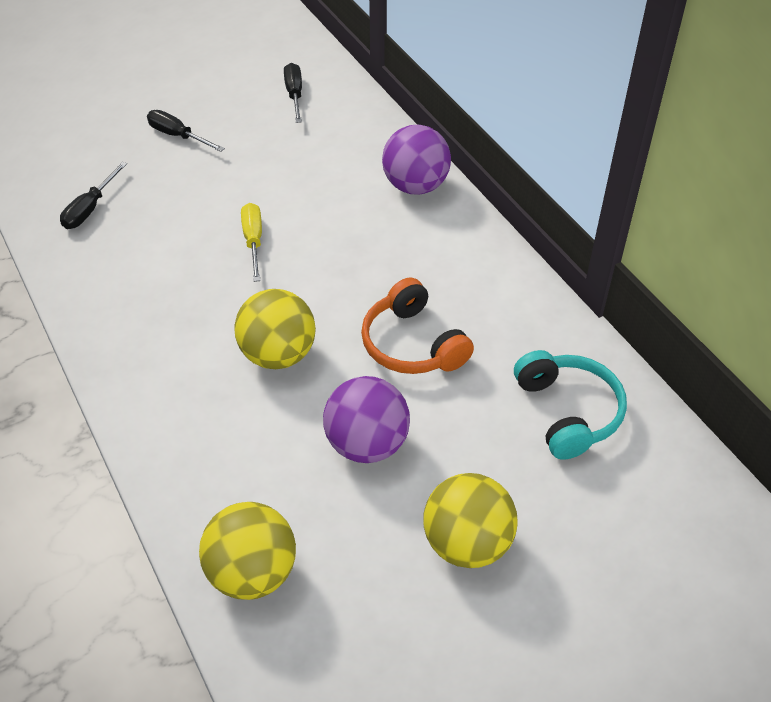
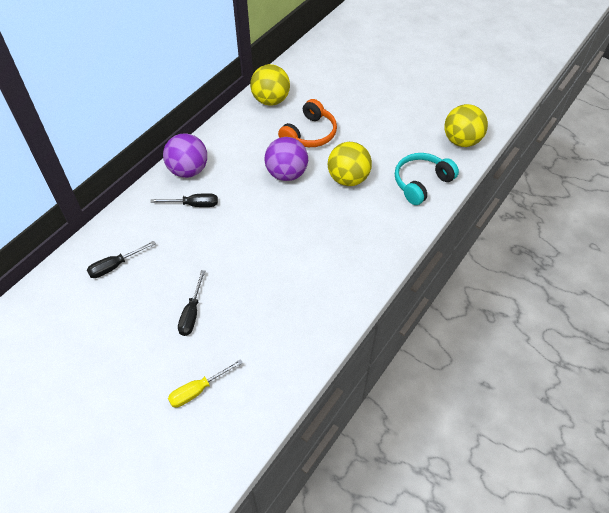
camera: 115 degrees left, 5 degrees up
black screwdriver [60,162,127,229] -> black screwdriver moved to [150,193,218,207]
yellow screwdriver [241,203,262,282] -> yellow screwdriver moved to [168,359,243,408]
purple ball [323,376,410,463] -> purple ball moved to [265,137,308,181]
yellow ball [423,473,518,568] -> yellow ball moved to [250,64,290,105]
turquoise headphones [514,350,627,460] -> turquoise headphones moved to [395,153,459,205]

